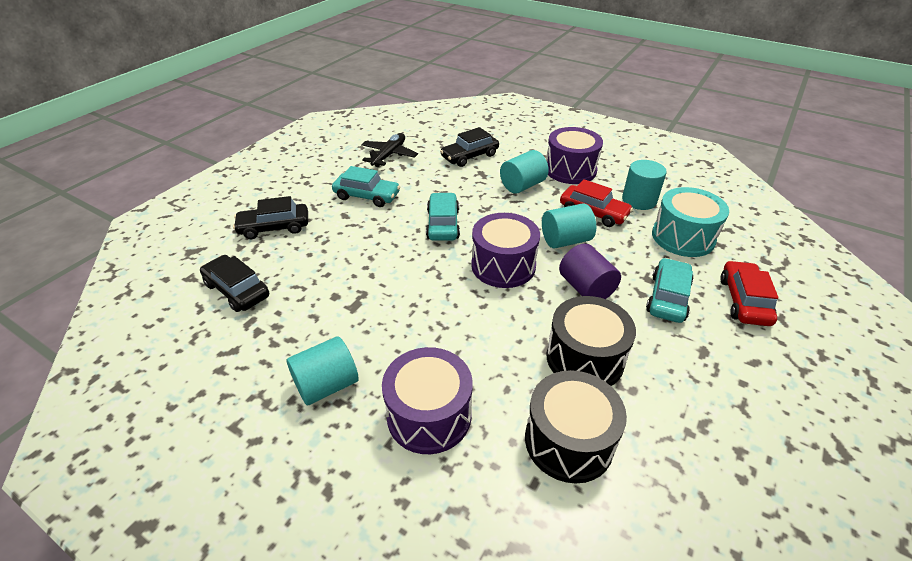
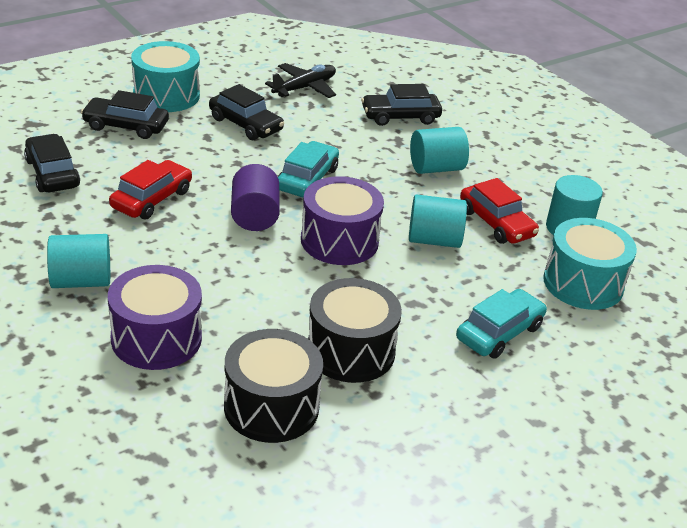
camera: 20 degrees right, 5 degrees down
turquoise car [332,166,400,207] -> black car [209,84,284,140]
purple drum [546,127,603,184] -> none
purple cylinder [559,244,621,299] -> purple cylinder moved to [231,164,280,231]
red car [720,261,778,326] -> red car moved to [109,160,192,219]
none -> turquoise drum [131,41,200,112]

